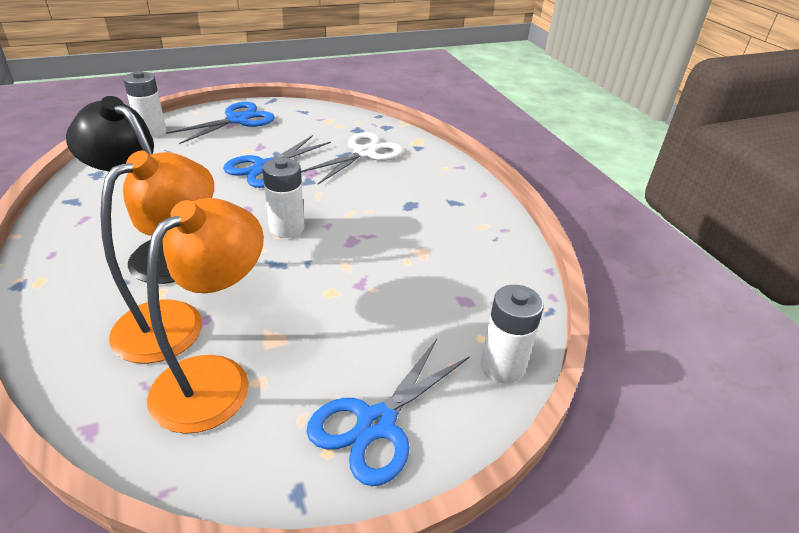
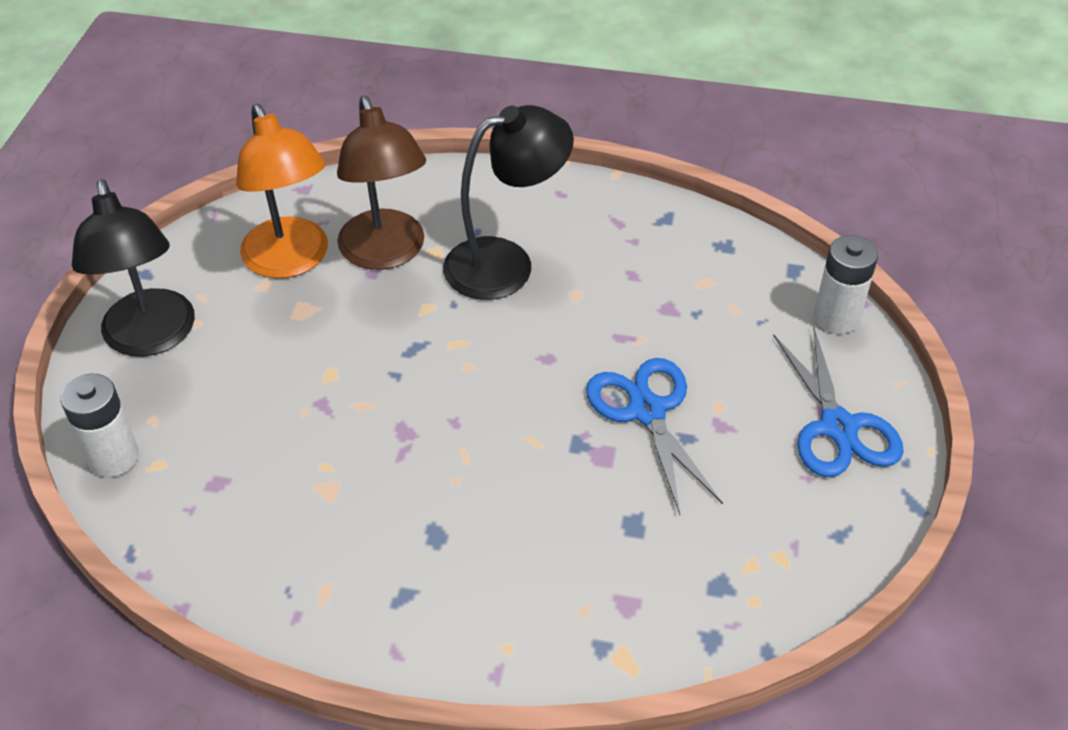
camera: 125 degrees right, 10 degrees up
orange lamp [100,151,214,364] -> brown lamp [337,96,426,270]
white battery [262,158,304,238] -> none
white scissors [301,132,403,184] -> none
blue scissors [306,339,470,486] -> black lamp [72,179,195,357]

